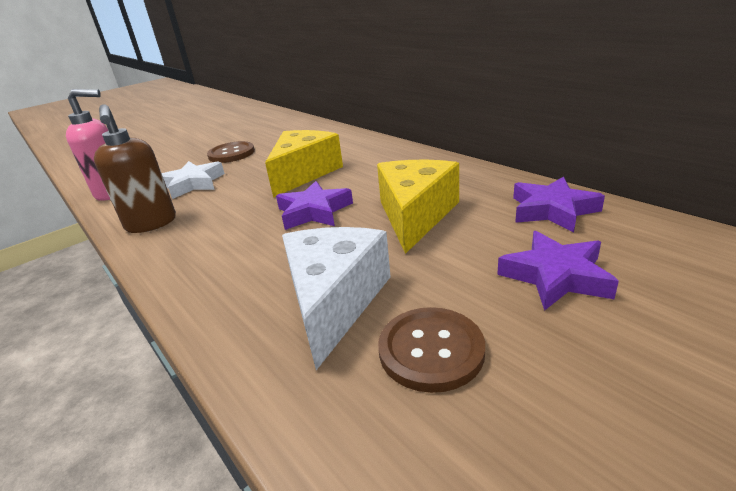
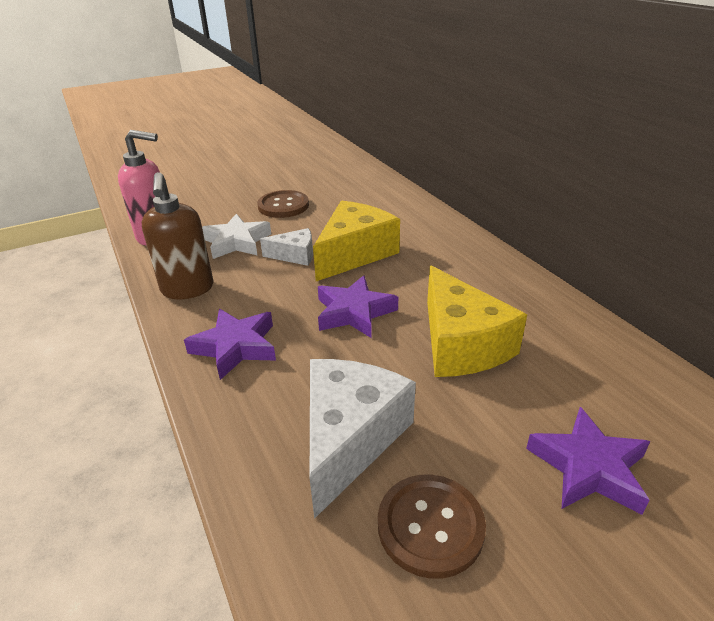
camera: 10 degrees right, 5 degrees up
yellow cheese [377,160,459,254] -> yellow cheese turned 135 degrees clockwise [427,266,527,377]
purple star [513,177,605,233] -> purple star moved to [184,309,276,380]
none -> white cheese [260,228,313,266]

